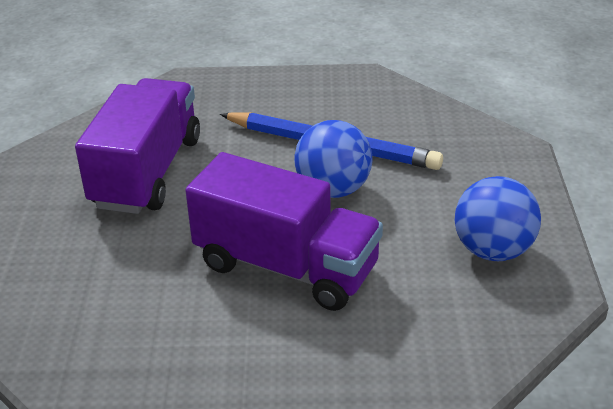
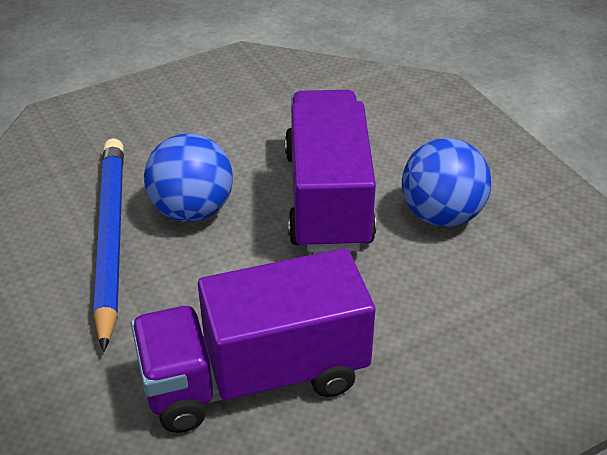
camera: 120 degrees left, 5 degrees up
blue ball [455,176,541,261] -> blue ball moved to [402,138,492,227]

